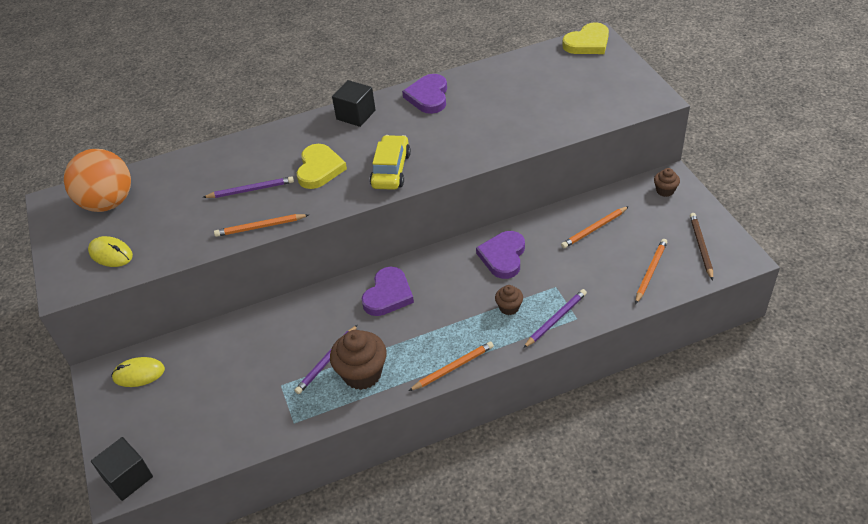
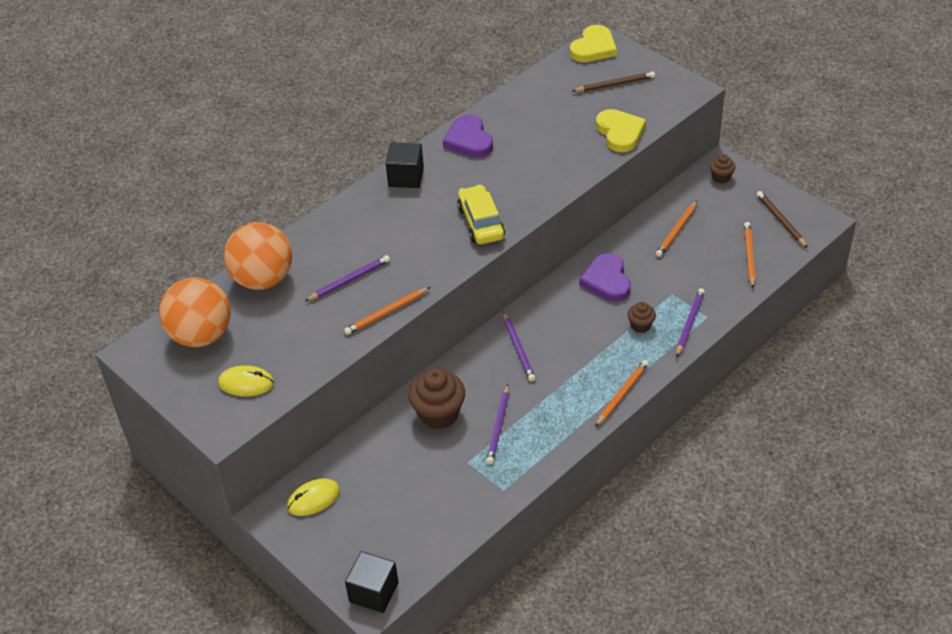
camera: 25 degrees left, 0 degrees up
yellow heart [297,144,347,189] -> yellow heart moved to [596,109,646,152]
brown cupcake [330,330,387,390] -> brown cupcake moved to [408,368,465,429]
purple heart [362,267,414,316] -> purple pencil [503,311,535,381]
none -> orange ball [224,222,292,290]
none -> brown pencil [573,72,655,92]

